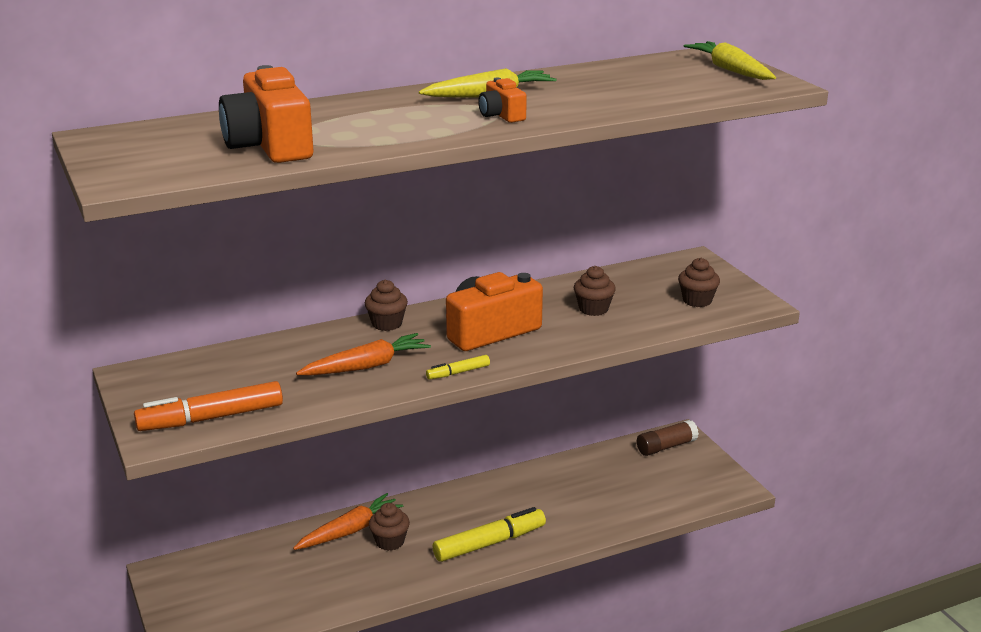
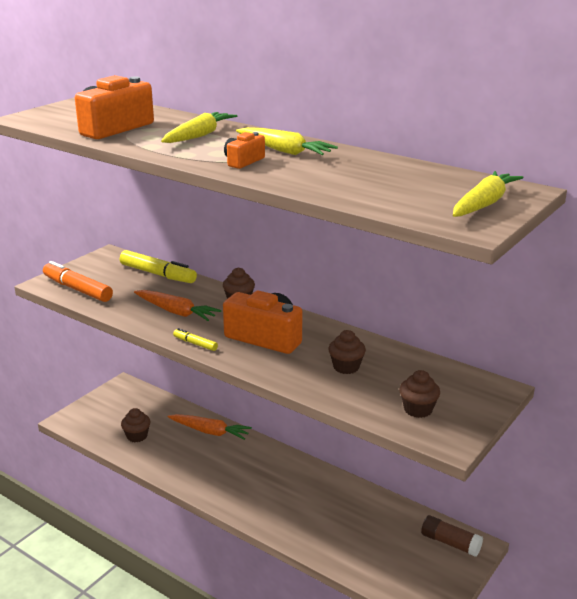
camera: 60 degrees right, 0 degrees up
brown cupcake [369,503,410,551] -> brown cupcake moved to [121,408,151,442]
yellow marker [433,507,546,562] -> yellow marker moved to [120,250,197,283]
none -> yellow carrot [161,112,237,143]

